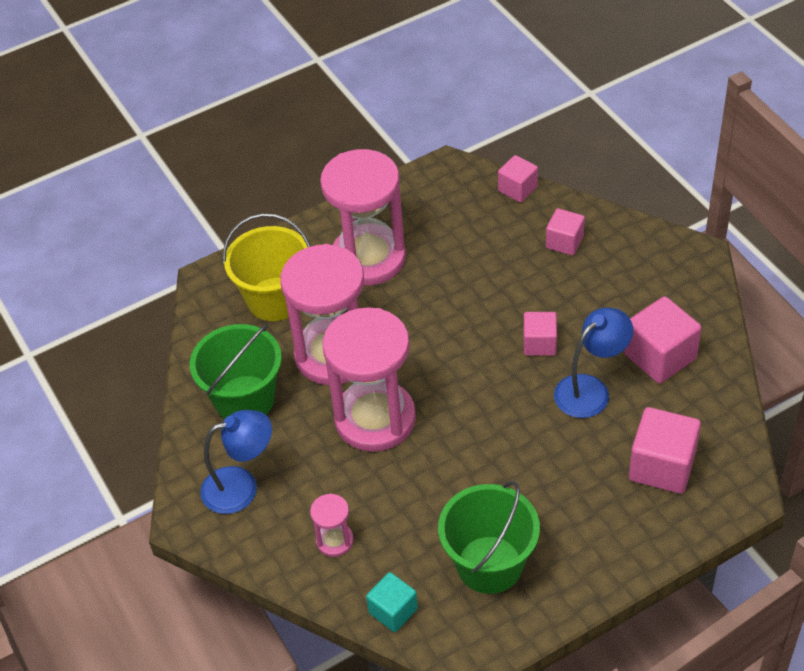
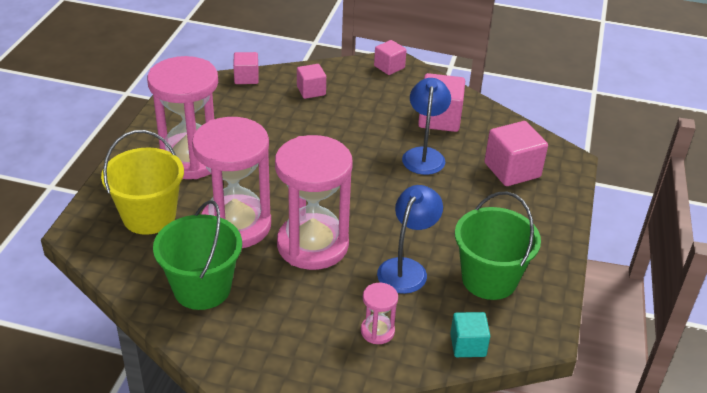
camera: 50 degrees left, 10 degrees down
blue lamp [200,410,272,514] -> blue lamp moved to [377,185,443,294]
pink cube [524,312,557,356] -> pink cube moved to [374,40,407,75]

